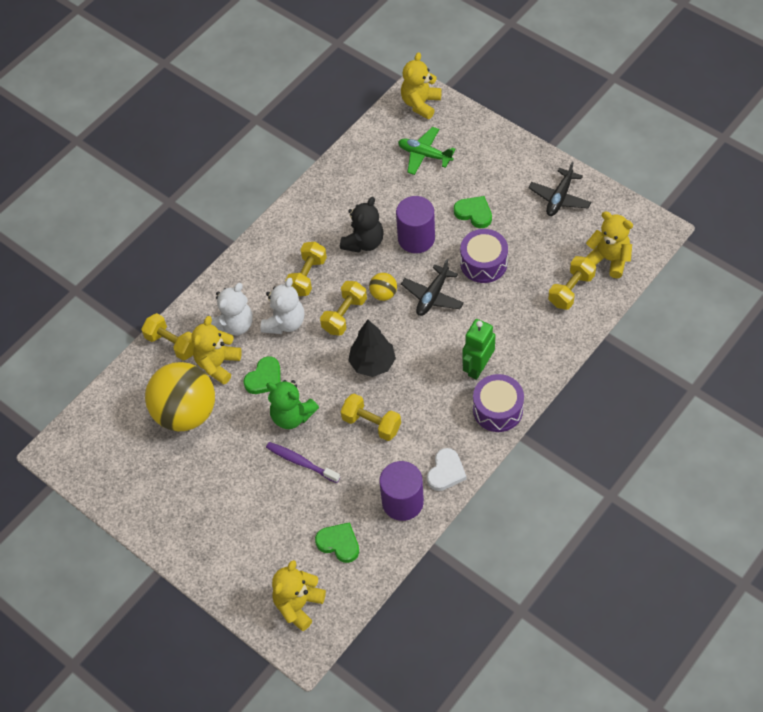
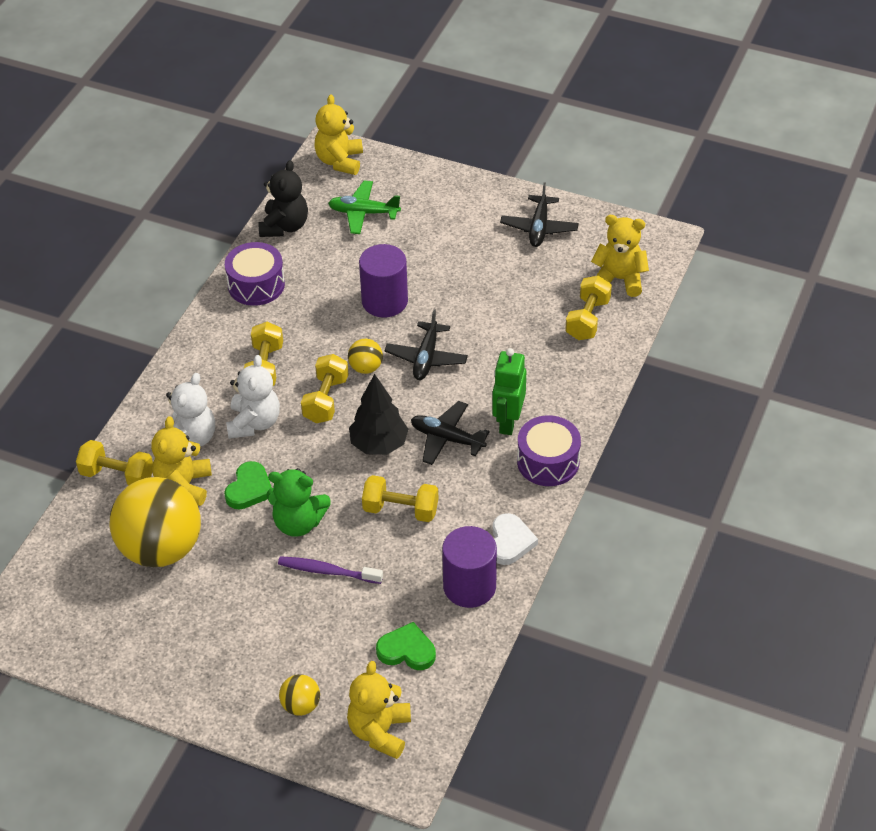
camera: 20 degrees left, 10 degrees down
black teddy bear [340,197,384,253] -> black teddy bear moved to [259,160,308,237]
green heart [454,196,492,228] -> none
purple drum [460,229,508,283] -> purple drum moved to [225,242,285,306]
none -> yellow ball [279,674,320,716]
none -> black plane [411,401,490,465]

